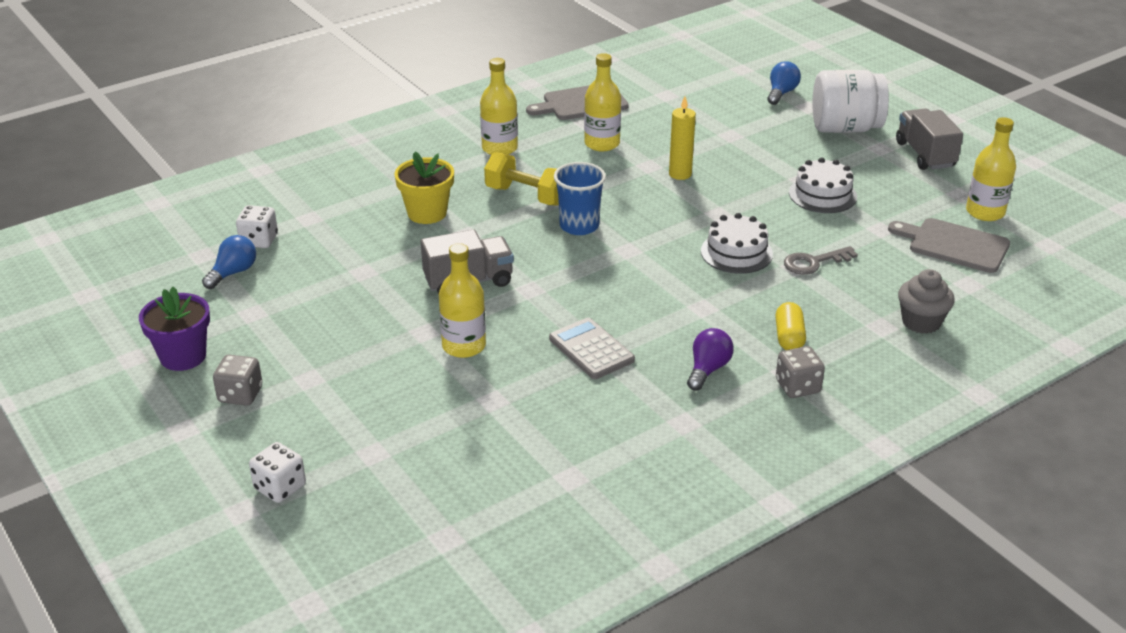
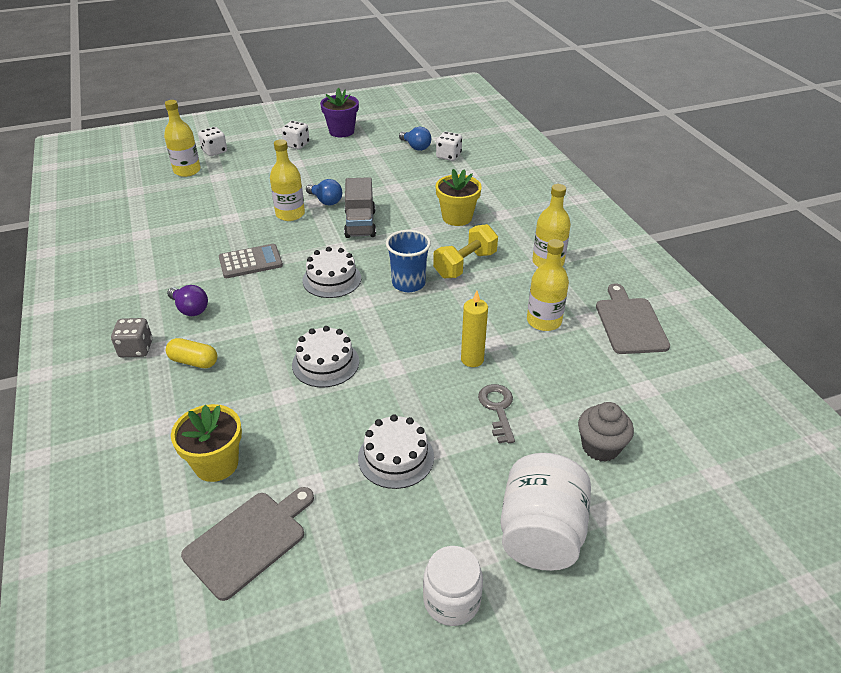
camera: 105 degrees right, 5 degrees up
grey dice [213,355,262,406] -> white dice [281,121,310,149]
blue light bulb [767,61,801,105] -> blue light bulb moved to [306,179,342,205]
grey key [784,246,858,275] -> grey key moved to [478,384,515,443]
grey truck [896,108,963,170] -> white jar [423,546,483,626]
grey cupcake [898,269,955,334] -> grey cupcake moved to [578,402,634,462]
yellow bottle [966,117,1016,221] -> yellow bottle moved to [164,100,201,177]
none -> yellow flower pot [171,404,242,482]
none -> white cake [302,247,361,298]

